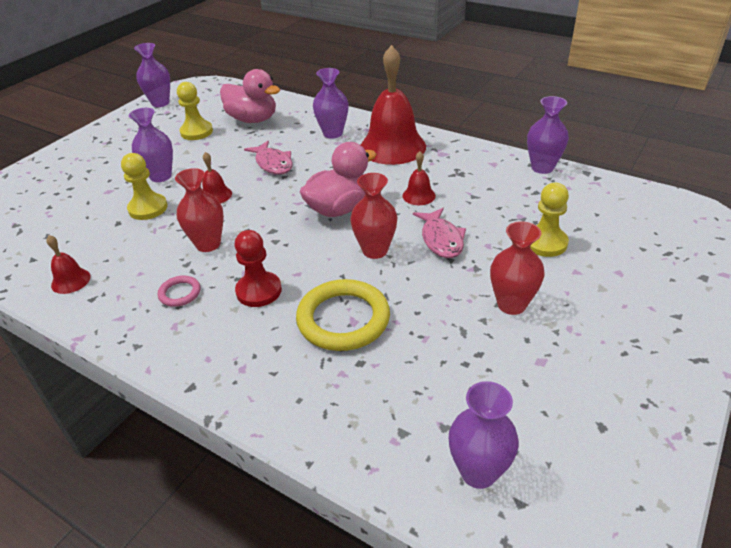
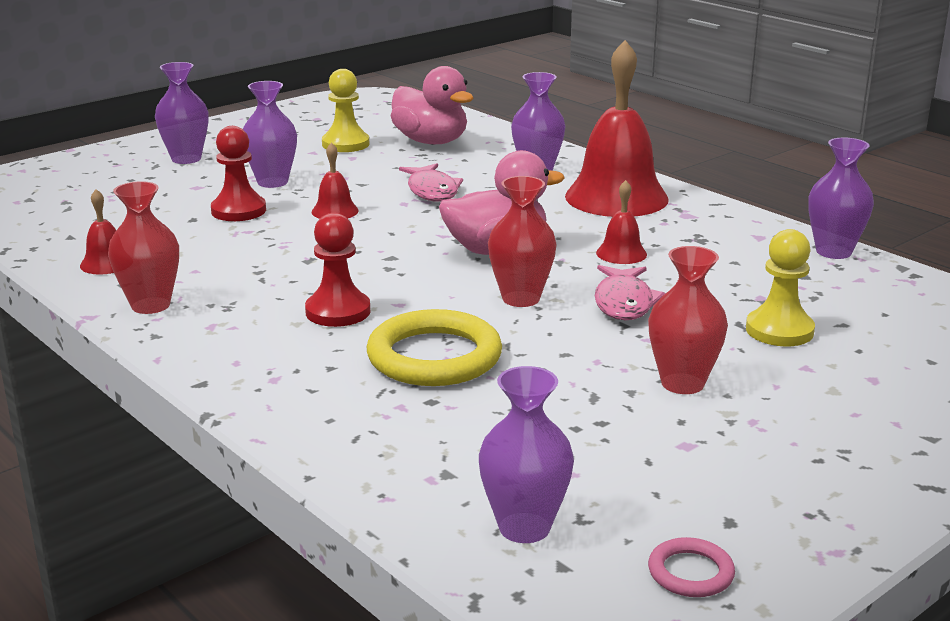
camera: 15 degrees right, 15 degrees down
yellow pawn [121,153,168,220] -> red pawn [211,126,266,221]
purple vase [134,43,170,107] -> purple vase moved to [155,62,209,164]
pink ring [158,276,200,307] -> pink ring moved to [648,537,735,597]
red vase [175,168,224,252] -> red vase moved to [108,181,179,314]

